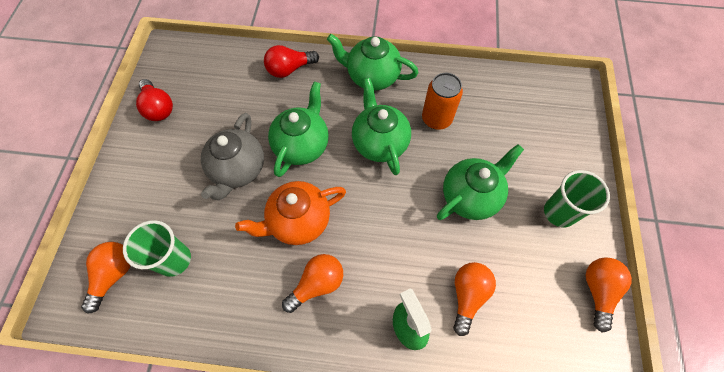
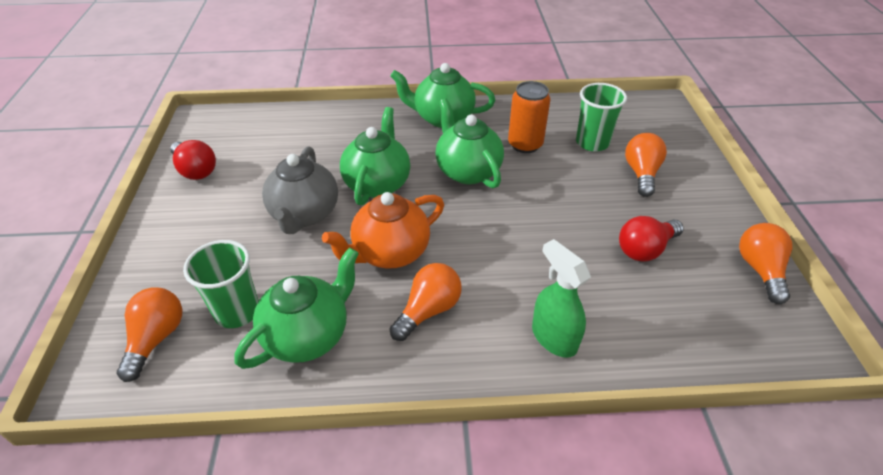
camera: 10 degrees left, 20 degrees down
red light bulb [264,45,319,78] -> red light bulb moved to [619,216,684,262]
green teapot [437,144,524,220] -> green teapot moved to [235,248,359,369]
orange light bulb [453,262,496,336] -> orange light bulb moved to [625,133,667,197]
green cup [544,170,610,227] -> green cup moved to [576,83,627,152]

